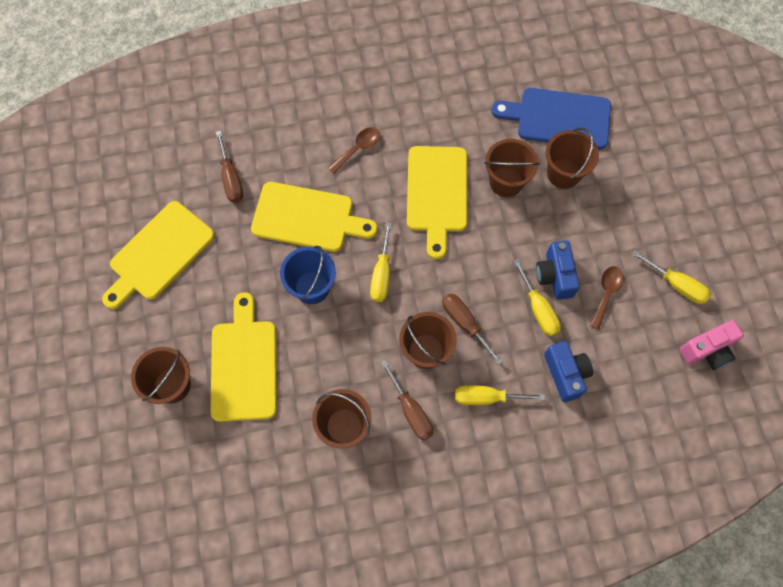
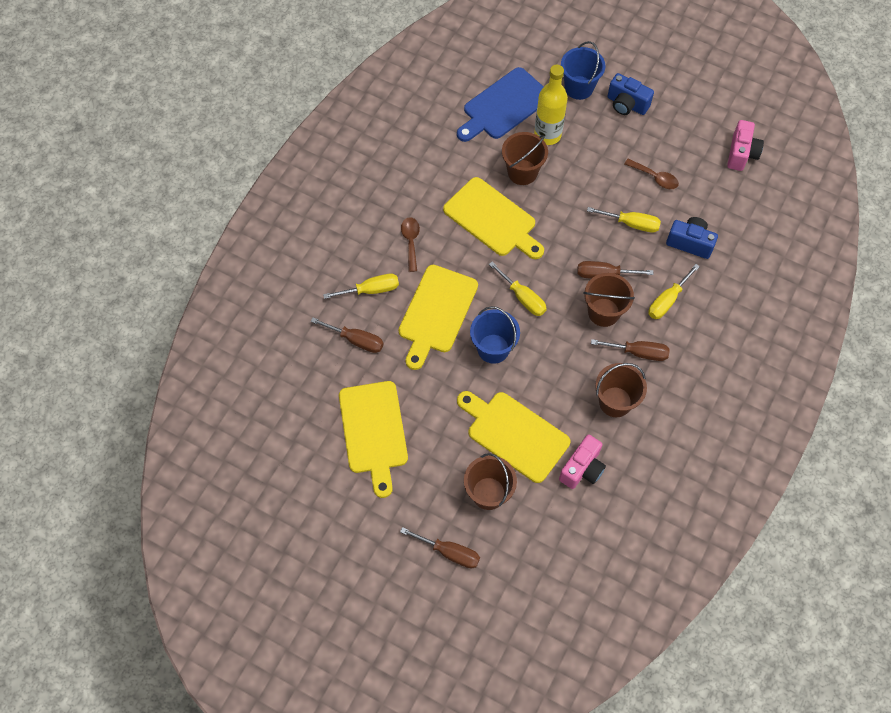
camera: 50 degrees left, 5 degrees down
yellow cutting board [251,182,377,252] -> yellow cutting board turned 150 degrees clockwise [399,265,478,370]
blue camera [536,240,580,300] -> blue camera moved to [608,73,654,115]
brown bucket [546,127,599,189] -> yellow bottle [534,65,568,145]
brown spoon [590,266,624,330] -> brown spoon turned 150 degrees clockwise [624,159,679,189]
yellow screwdriver [632,251,711,304] -> yellow screwdriver moved to [323,274,399,299]
none -> brown screwdriver [400,527,480,568]
none -> pink camera [559,435,606,489]
none -> blue bucket [561,41,606,100]

